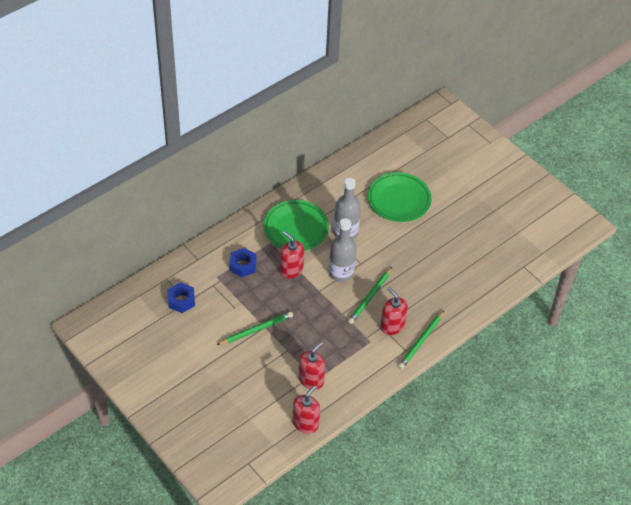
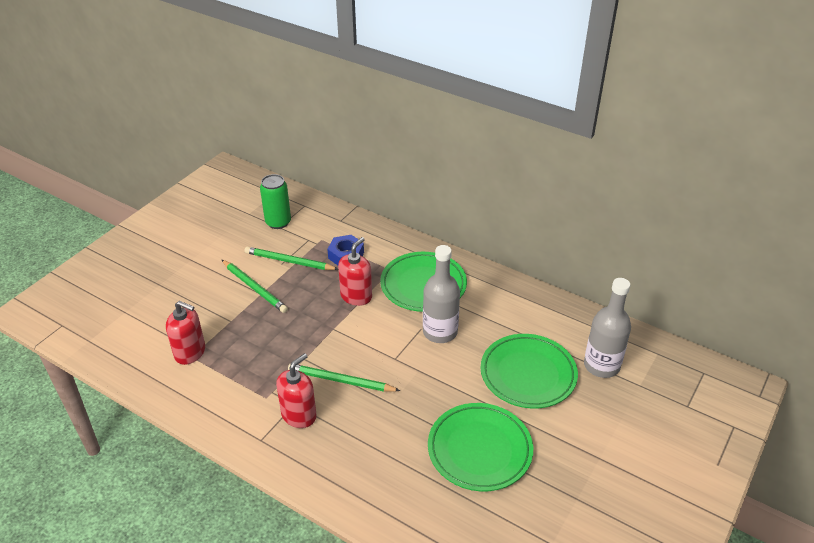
camera: 75 degrees right, 10 degrees down
blue nut [168,282,195,313] -> green can [260,174,291,229]
red soap dispenser [293,385,320,434] -> none
grey bottle [329,218,357,282] -> grey bottle moved to [584,278,631,378]
green pencil [398,311,444,369] -> green pencil moved to [244,247,339,270]
none -> green plate [428,403,533,491]

